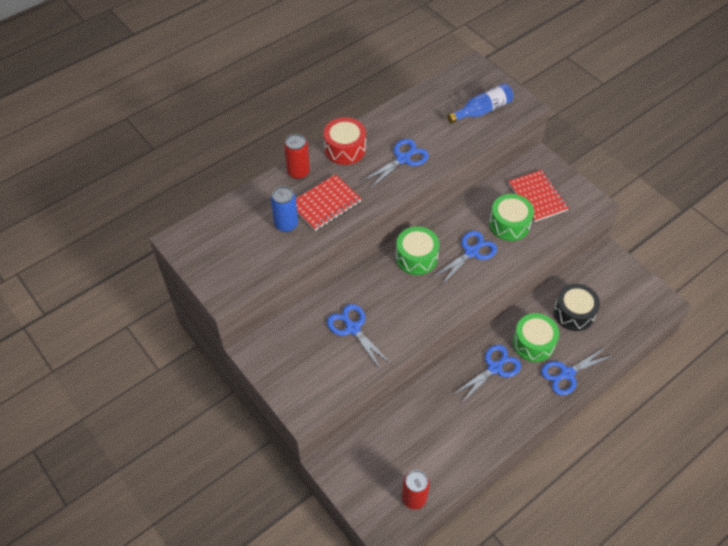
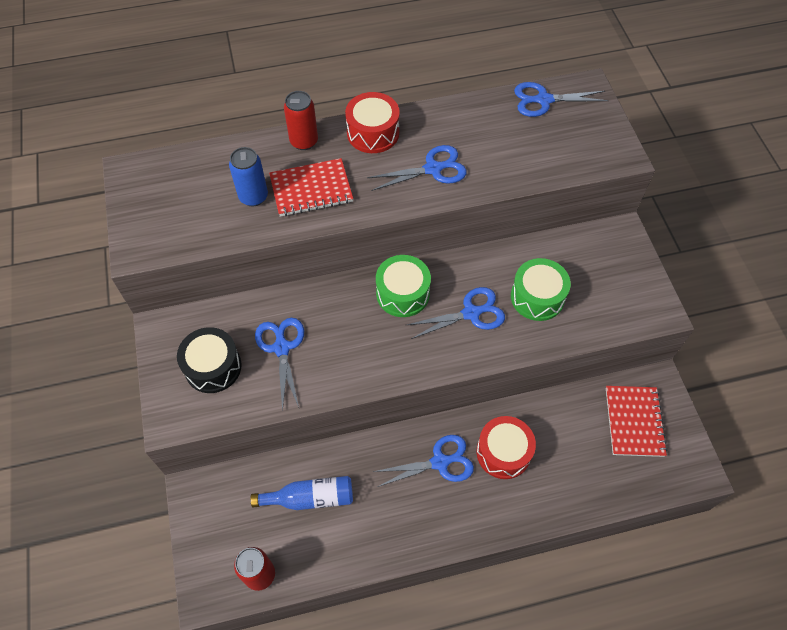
camera: 25 degrees right, 5 degrees up
blue bottle [447,83,513,124] -> blue bottle moved to [250,476,353,510]
red notebook [508,170,569,222] -> red notebook moved to [606,386,667,457]
green drum [513,313,559,362] -> red drum [477,416,536,479]
blue scissors [541,347,614,395] -> blue scissors moved to [514,82,609,117]
black drum [553,284,600,331] -> black drum moved to [177,327,242,393]

